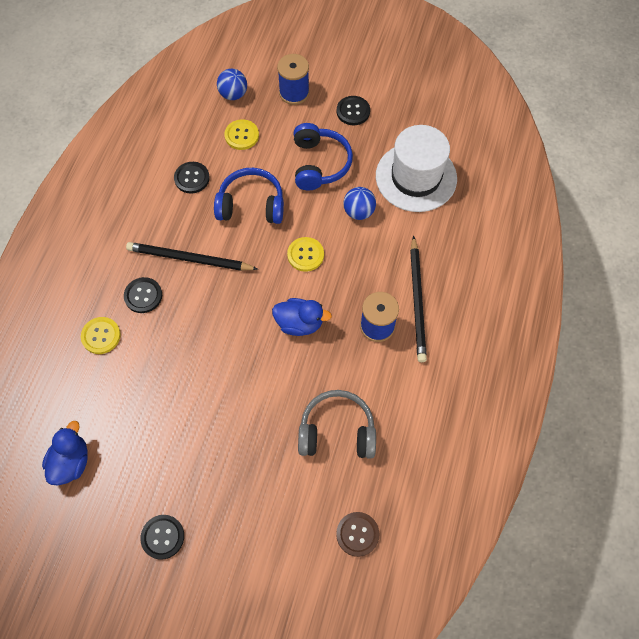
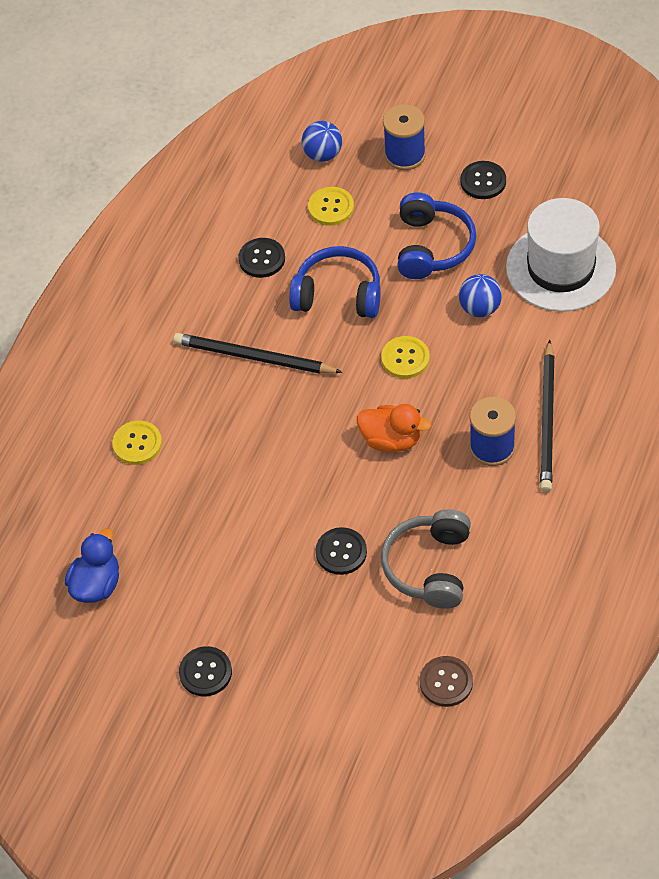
camera: 10 degrees right, 10 degrees down
black button [124,277,162,313] -> black button moved to [316,527,367,575]
blue duck [272,298,332,336] -> orange duck [357,404,431,452]
grey headphones [298,390,376,459] -> grey headphones turned 90 degrees counterclockwise [381,509,471,609]

